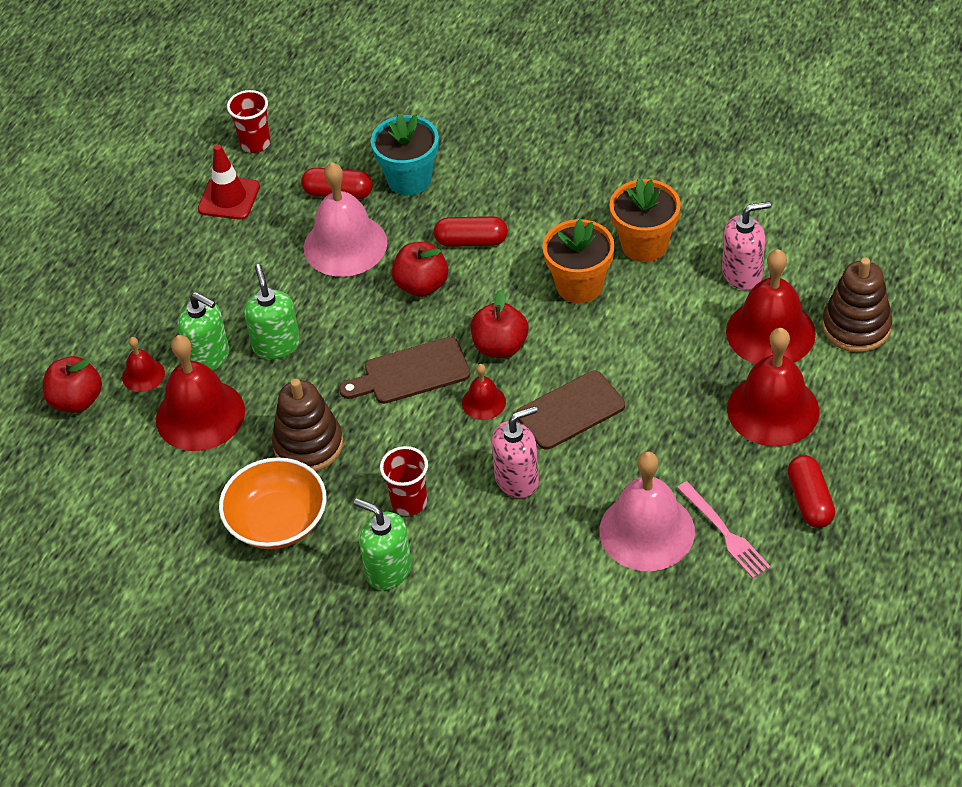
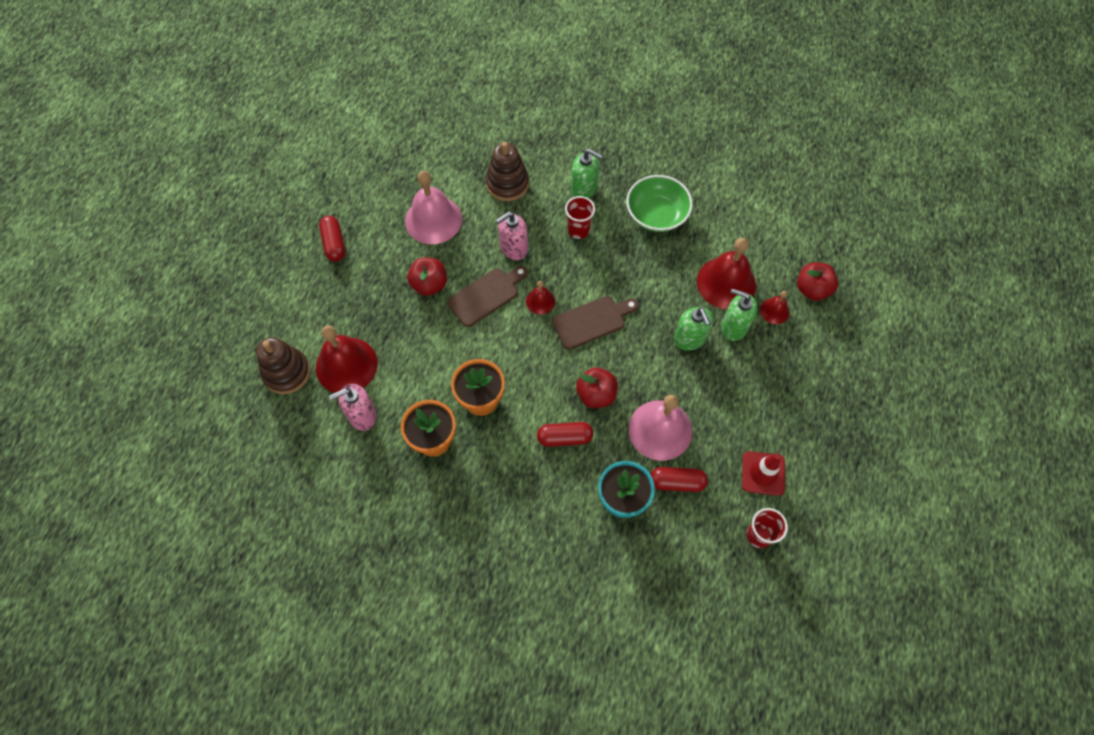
camera: 170 degrees right, 15 degrees up
orange bowl [219,457,326,549] -> green bowl [626,175,693,232]
brown stacking toy [272,379,343,471] -> brown stacking toy moved to [486,142,529,201]
red apple [471,290,528,358] -> red apple moved to [407,258,447,296]
pink fork [677,481,771,578] -> none
red bell [727,328,819,447] -> none

